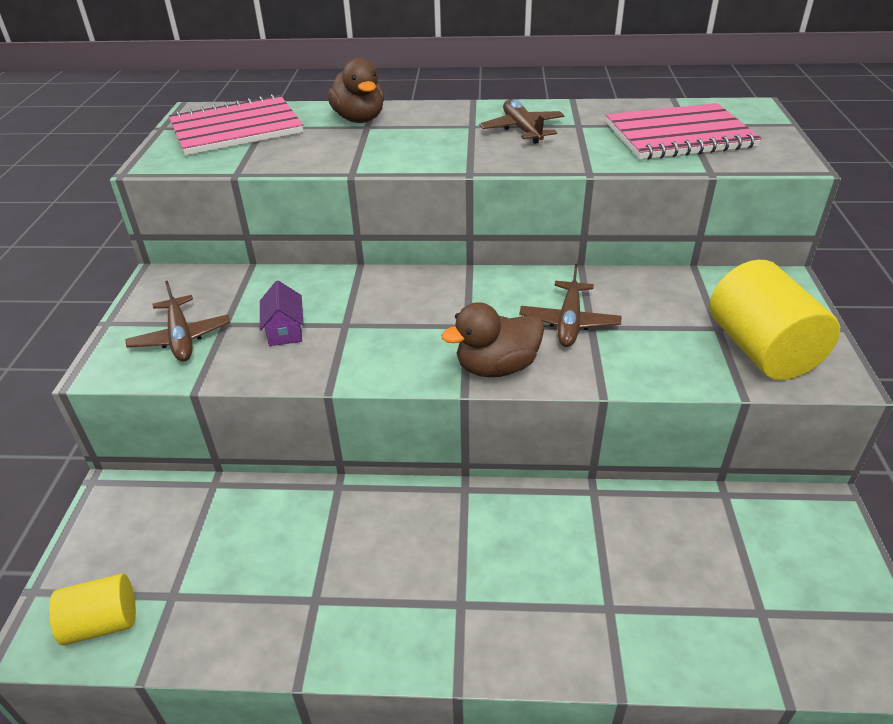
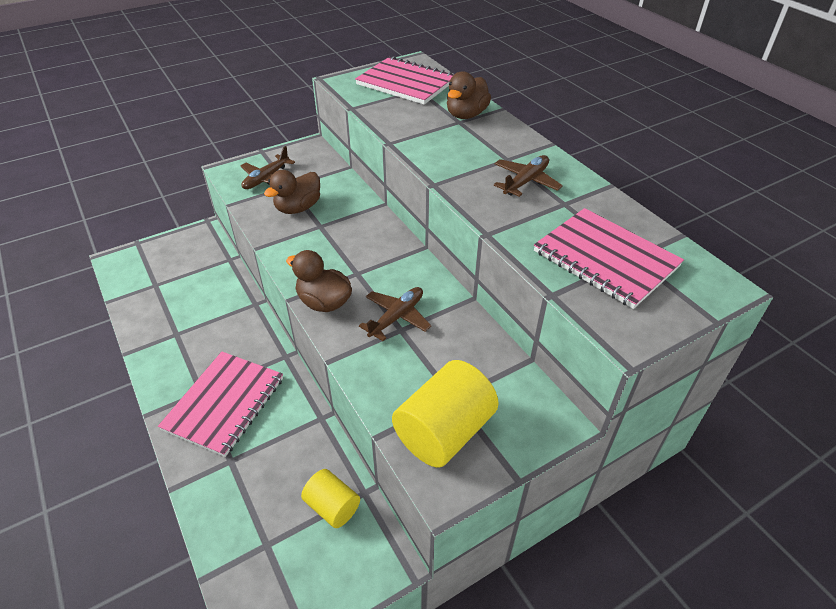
camera: 55 degrees right, 5 degrees up
yellow cylinder [49,573,136,645] -> yellow cylinder moved to [301,469,360,528]
purple house [260,281,304,346] -> brown duck [264,170,320,214]
brown plane [519,264,622,347] -> brown plane turned 150 degrees clockwise [359,287,431,341]
none -> pink notebook [158,352,283,457]

